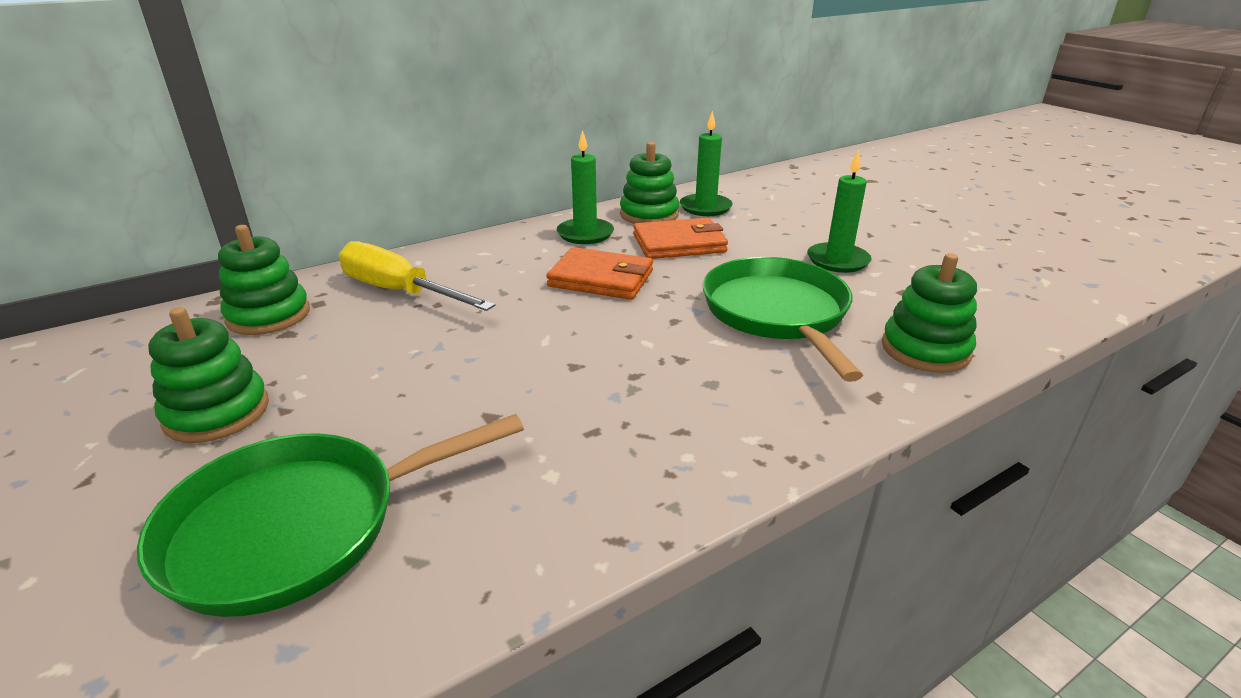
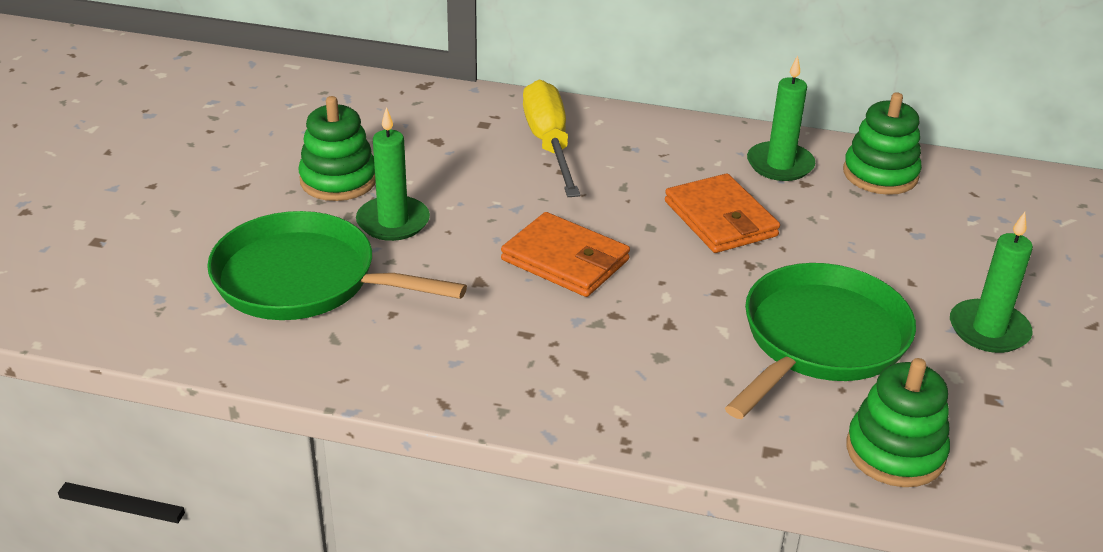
camera: 45 degrees right, 5 degrees up
green stacking toy [218,225,310,335] -> none
orange wallet [633,218,728,259] -> orange wallet moved to [501,212,630,297]
green candle [680,111,733,216] -> green candle moved to [356,107,430,241]

